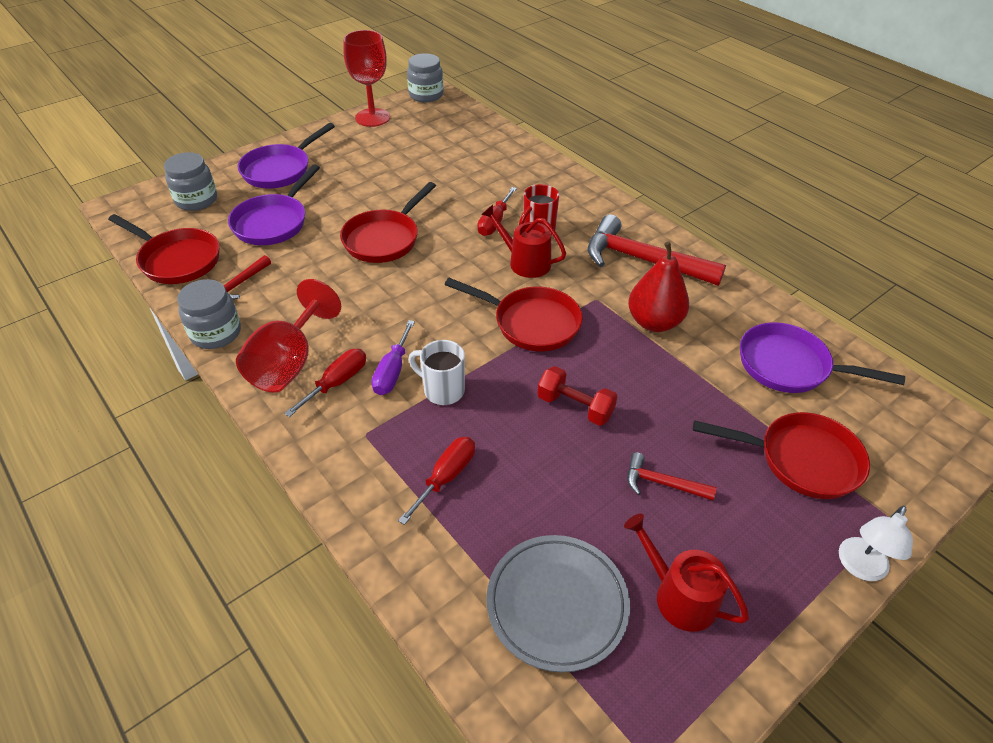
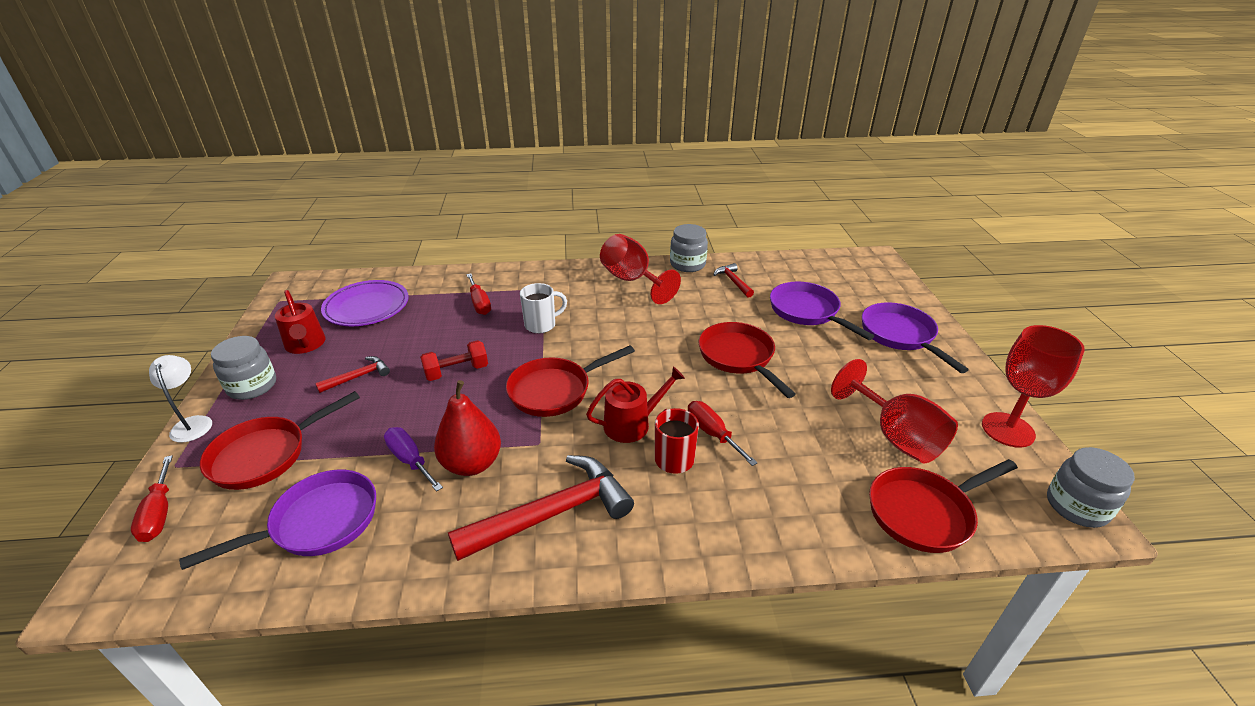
camera: 125 degrees right, 10 degrees down
red pan [108,214,220,284] -> red pan moved to [869,459,1018,553]
grey jar [164,152,217,211] -> grey jar moved to [211,336,276,400]
red screwdriver [284,349,366,417] -> red screwdriver moved to [131,455,173,542]
purple screwdriver [372,320,415,395] -> purple screwdriver moved to [384,427,443,492]
grey plate [486,535,630,672] -> purple plate [321,280,409,326]
red watering can [624,514,749,632] -> red watering can turned 75 degrees clockwise [275,290,326,354]
none -> red goblet [831,359,958,463]

